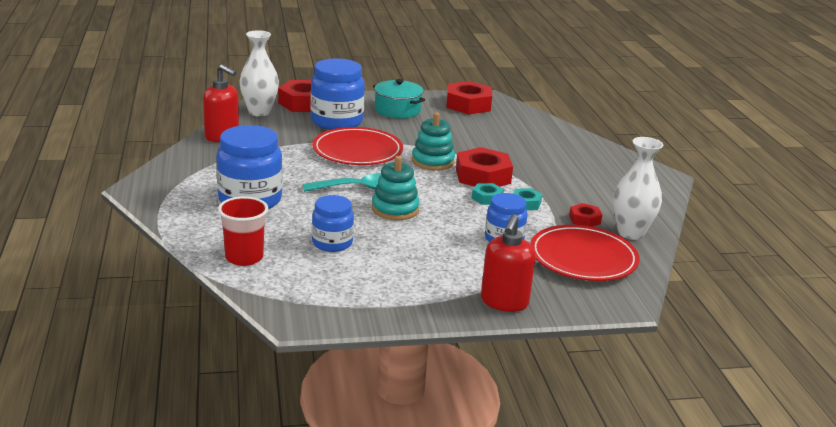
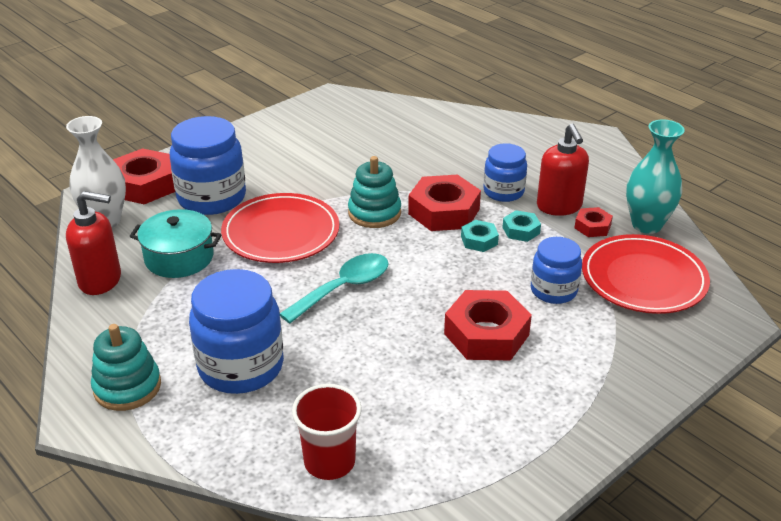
camera: 30 degrees left, 10 degrees up
blue jar [312,195,354,252] -> blue jar moved to [483,143,527,202]
turquoise stacking toy [372,156,420,220] -> turquoise stacking toy moved to [91,324,161,411]
turquoise pot [373,79,425,118] -> turquoise pot moved to [130,209,222,278]
red nut [446,81,492,114] -> red nut moved to [444,290,532,360]
red soap dispenser [481,214,536,312] -> red soap dispenser moved to [537,124,589,216]
white vase [613,137,663,240] -> turquoise vase [626,120,685,234]

